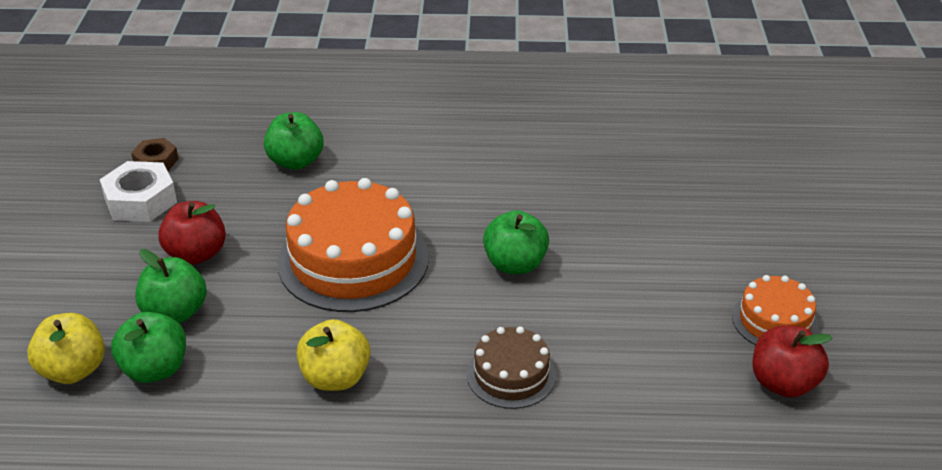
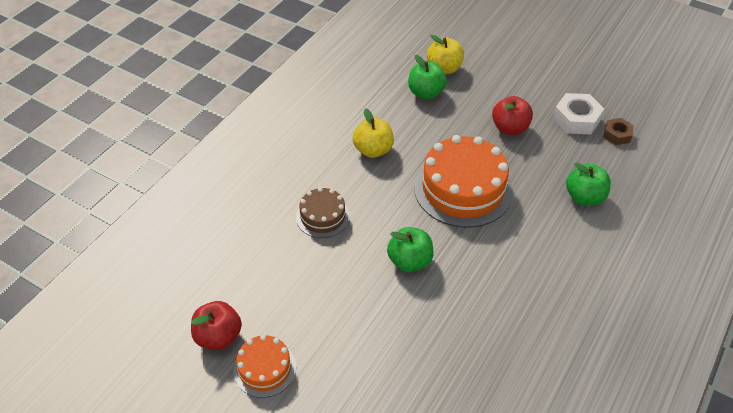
camera: 120 degrees right, 10 degrees up
green apple [136,249,207,324] -> none

